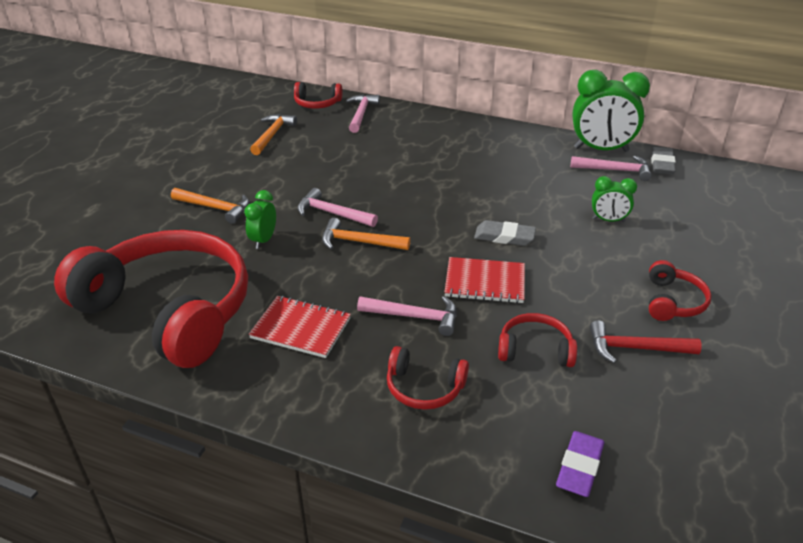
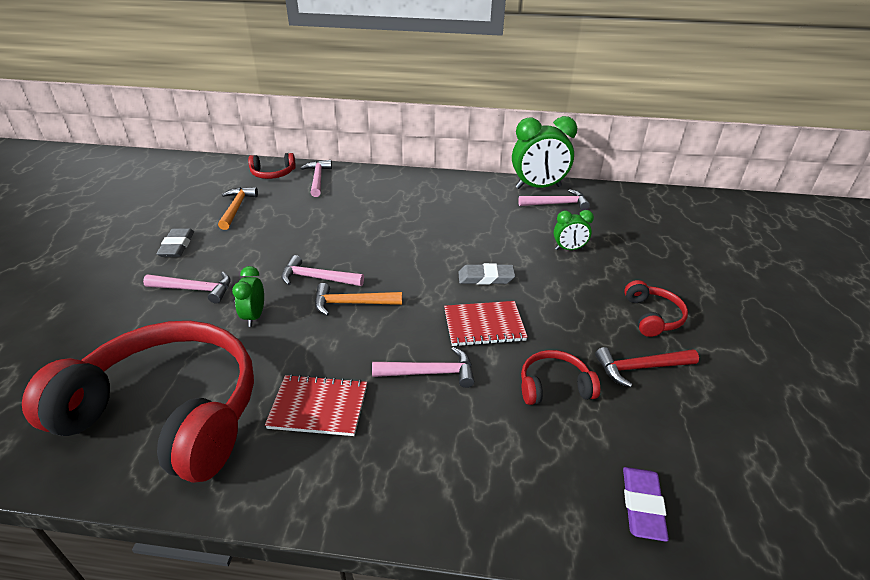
camera: 15 degrees left, 0 degrees up
orange hammer [171,188,250,224] -> pink hammer [143,272,231,304]
red headphones [387,346,469,410] -> none
grey eraser [651,147,676,174] -> grey eraser moved to [156,228,194,257]

